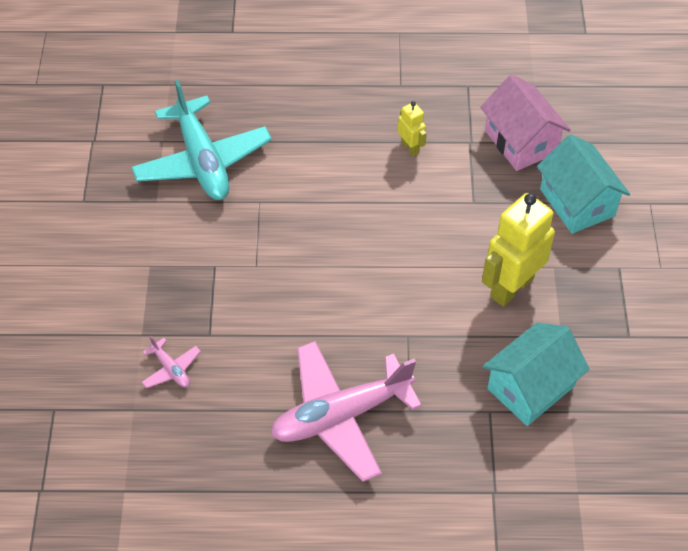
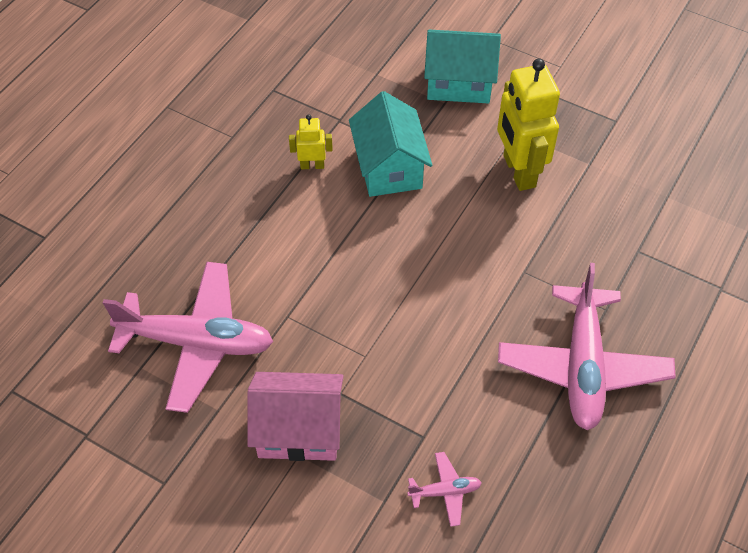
camera: 60 degrees left, 0 degrees up
turquoise plane [131,79,272,200] -> pink plane [103,262,273,413]
pink house [480,75,571,171] -> pink house moved to [247,372,344,461]
turquoise house [483,322,590,426] -> turquoise house moved to [349,91,432,197]

